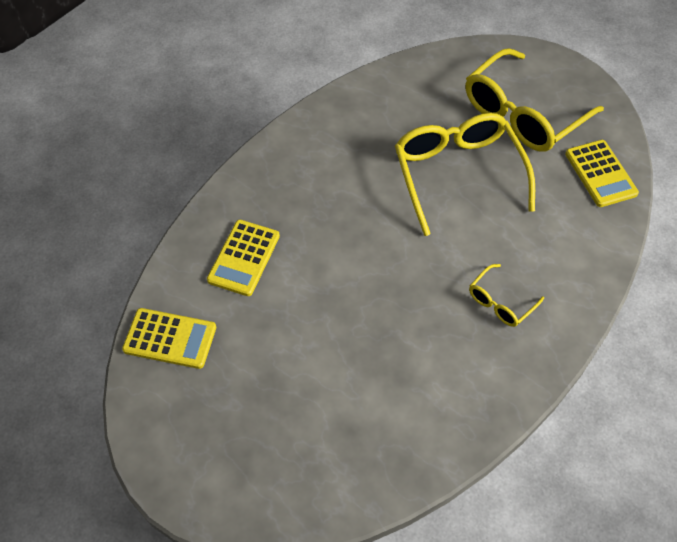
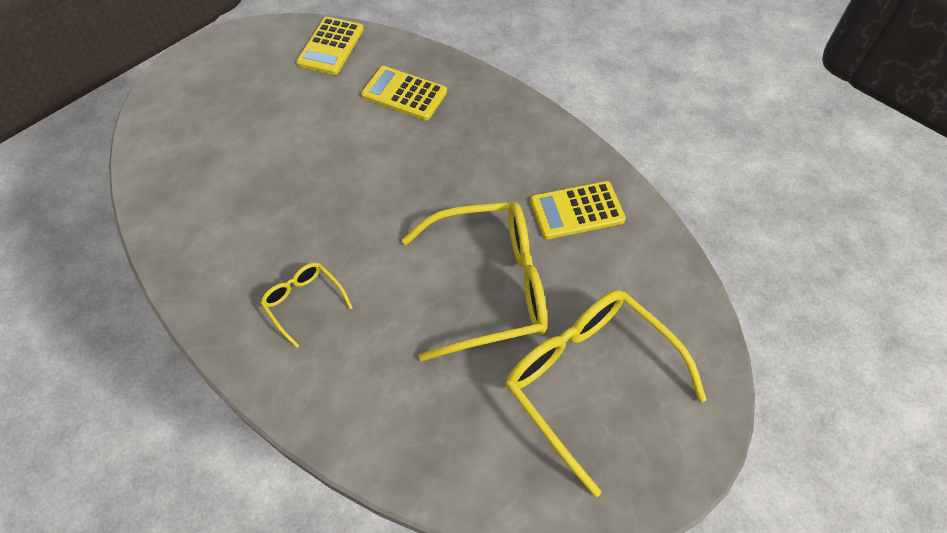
camera: 95 degrees right, 0 degrees up
yellow calculator [565,140,639,207] -> yellow calculator moved to [530,181,626,239]

